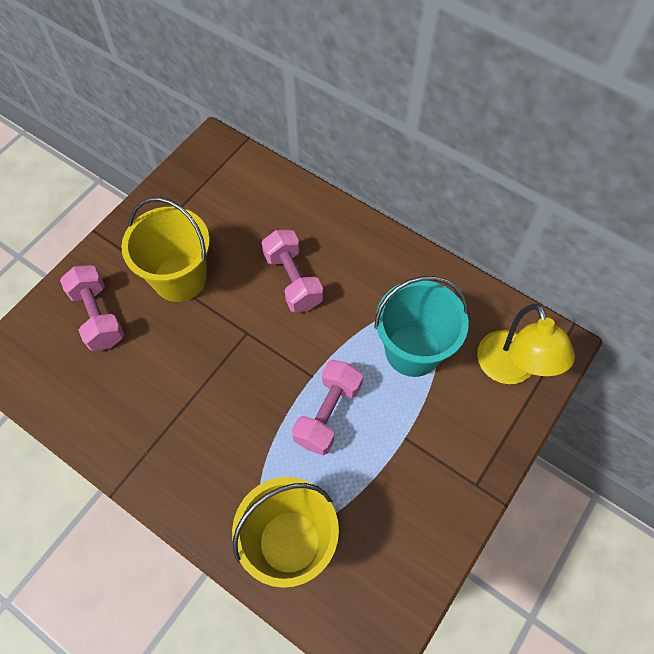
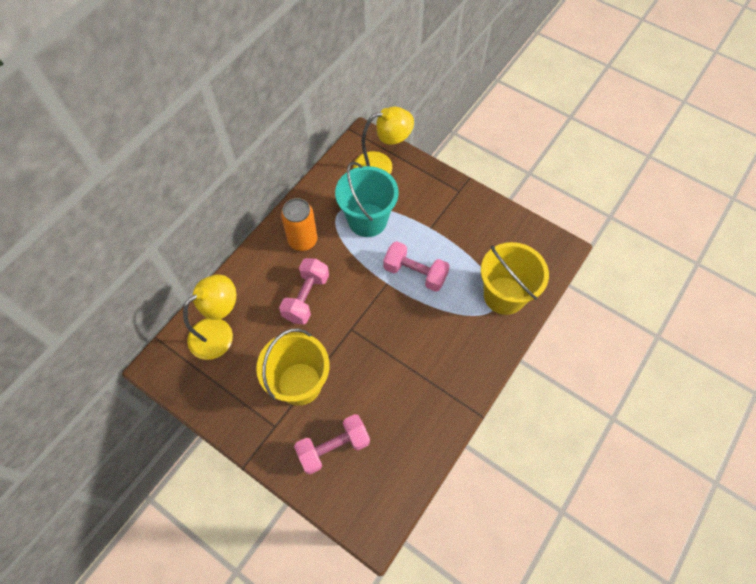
camera: 90 degrees left, 0 degrees up
pink dumbbell [262,230,323,312] -> pink dumbbell turned 45 degrees counterclockwise [279,258,329,325]
none -> yellow lamp [183,274,236,360]
none -> orange can [281,198,317,251]

